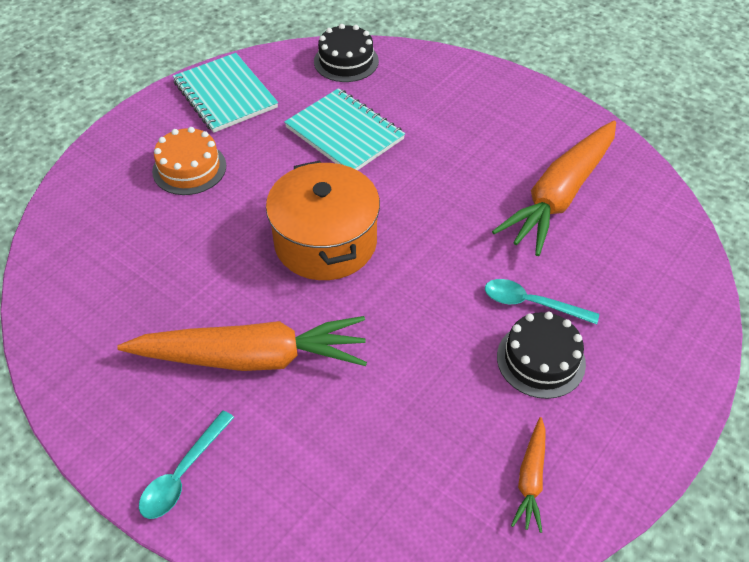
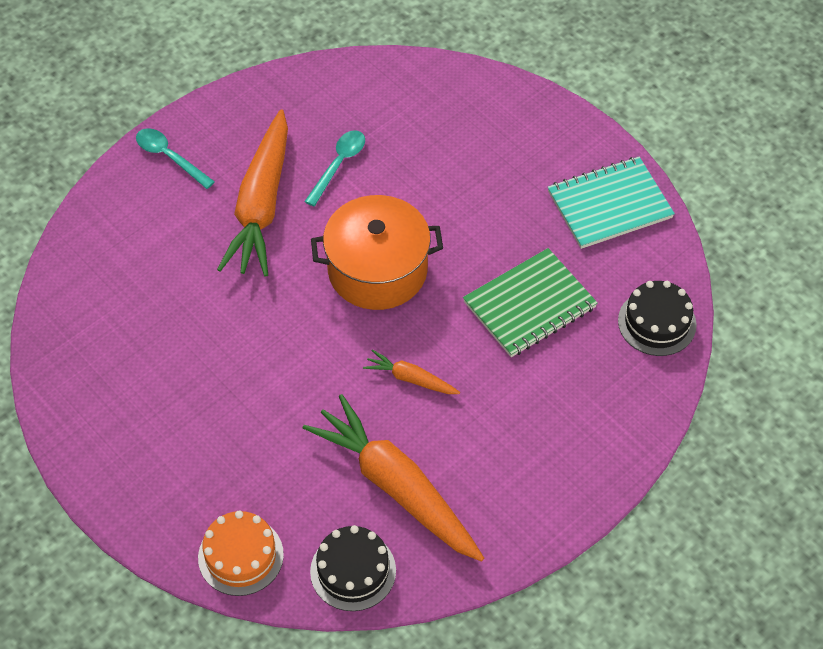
camera: 100 degrees right, 5 degrees up
orange cake [152,127,226,195] -> orange cake moved to [198,511,284,596]
turquoise notebook [284,88,405,170] -> green notebook [463,248,598,357]
turquoise spoon [485,279,599,324] -> turquoise spoon moved to [304,130,365,206]
black cake [497,312,586,399] -> black cake moved to [310,525,396,611]
orange carrot [511,417,546,533] -> orange carrot moved to [363,349,460,394]

